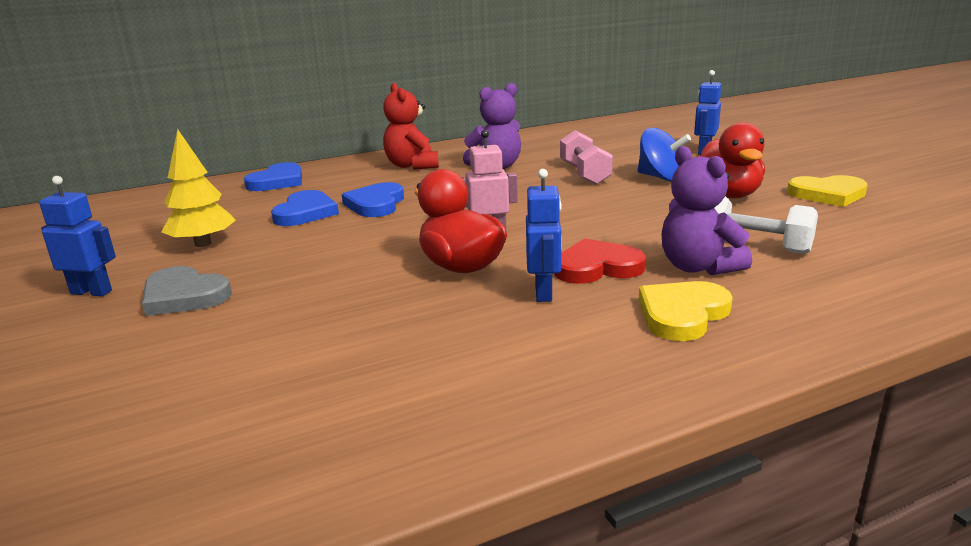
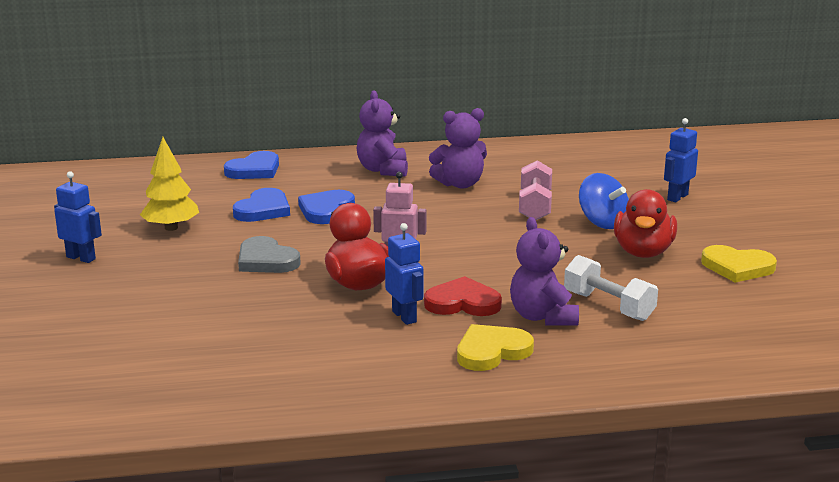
camera: 15 degrees right, 0 degrees up
grey heart [142,266,232,316] -> grey heart moved to [238,236,301,273]
red teddy bear [383,83,439,170] -> purple teddy bear [357,91,408,177]
blue robot [526,169,562,302] -> blue robot turned 45 degrees counterclockwise [385,223,423,325]

